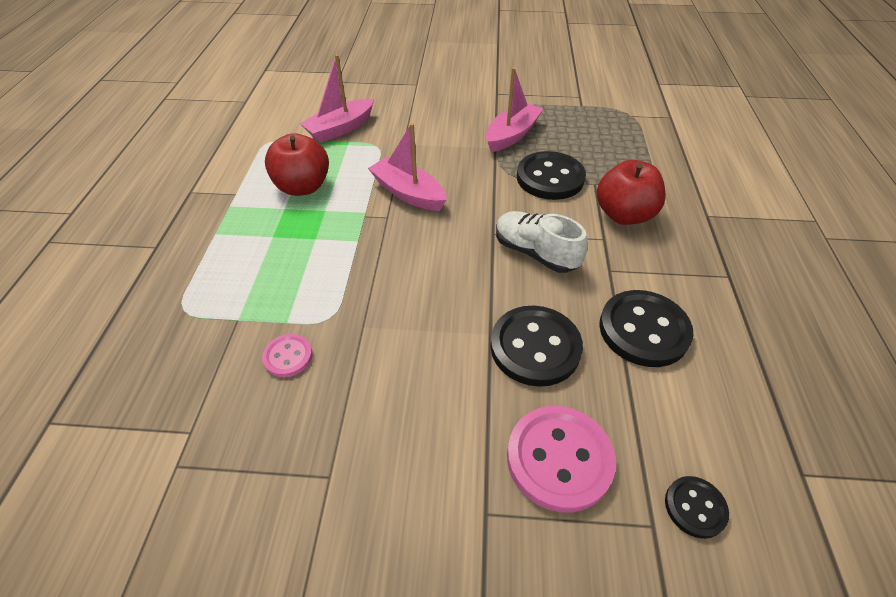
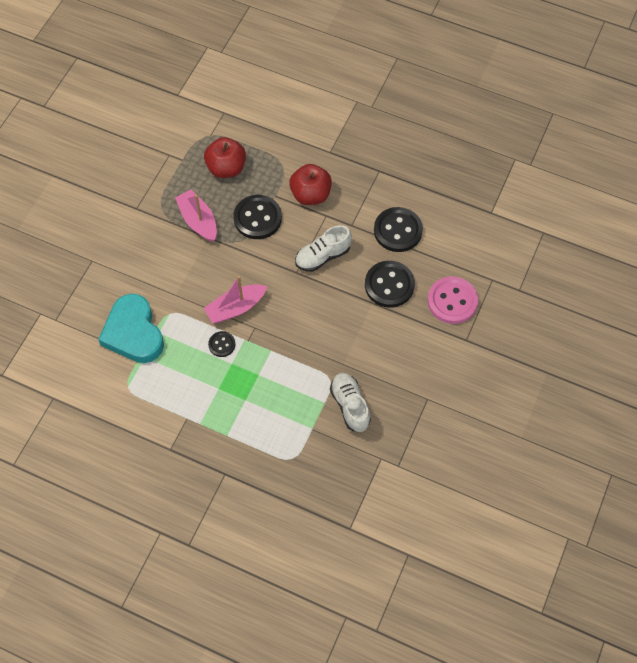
camera: 70 degrees left, 15 degrees up
pink button [262,334,313,377] -> white shoe [330,373,371,432]
red apple [265,133,329,196] -> red apple moved to [204,137,246,178]
pink boat [300,54,374,143] -> turquoise heart [98,294,164,363]
black button [665,476,729,539] -> black button moved to [208,331,235,357]

